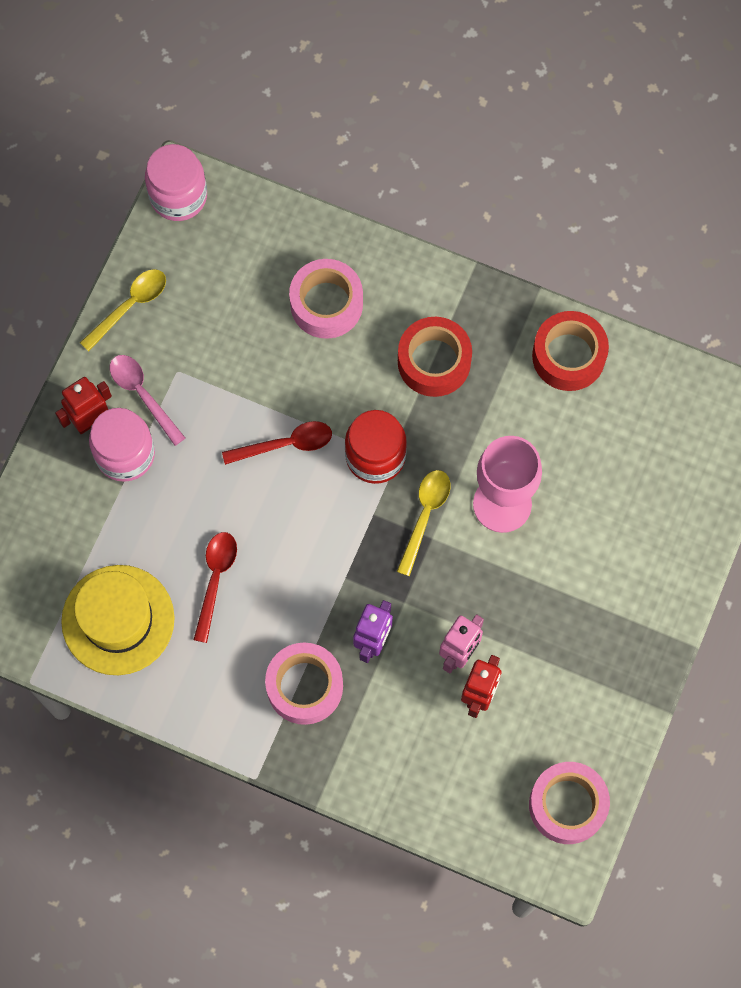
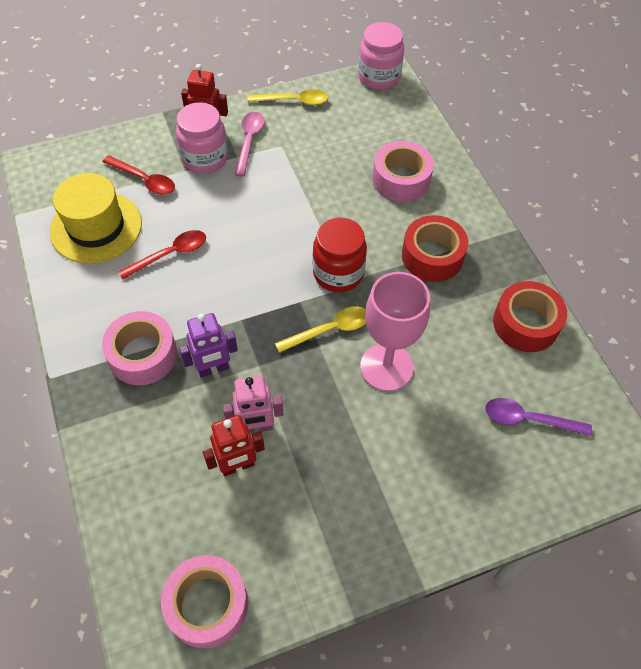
camera: 45 degrees right, 15 degrees down
red spoon [222,421,332,465] -> red spoon moved to [103,155,175,195]
none -> purple spoon [485,398,592,436]

